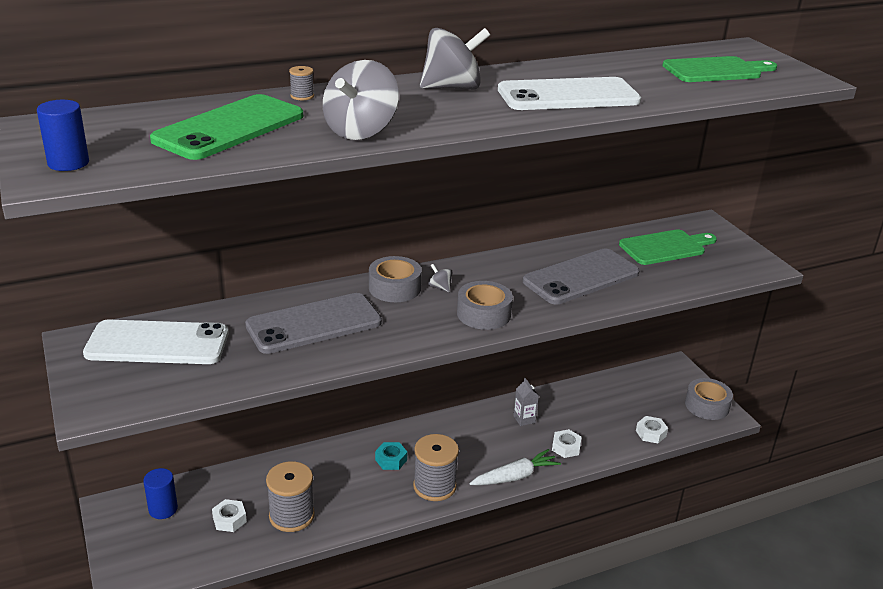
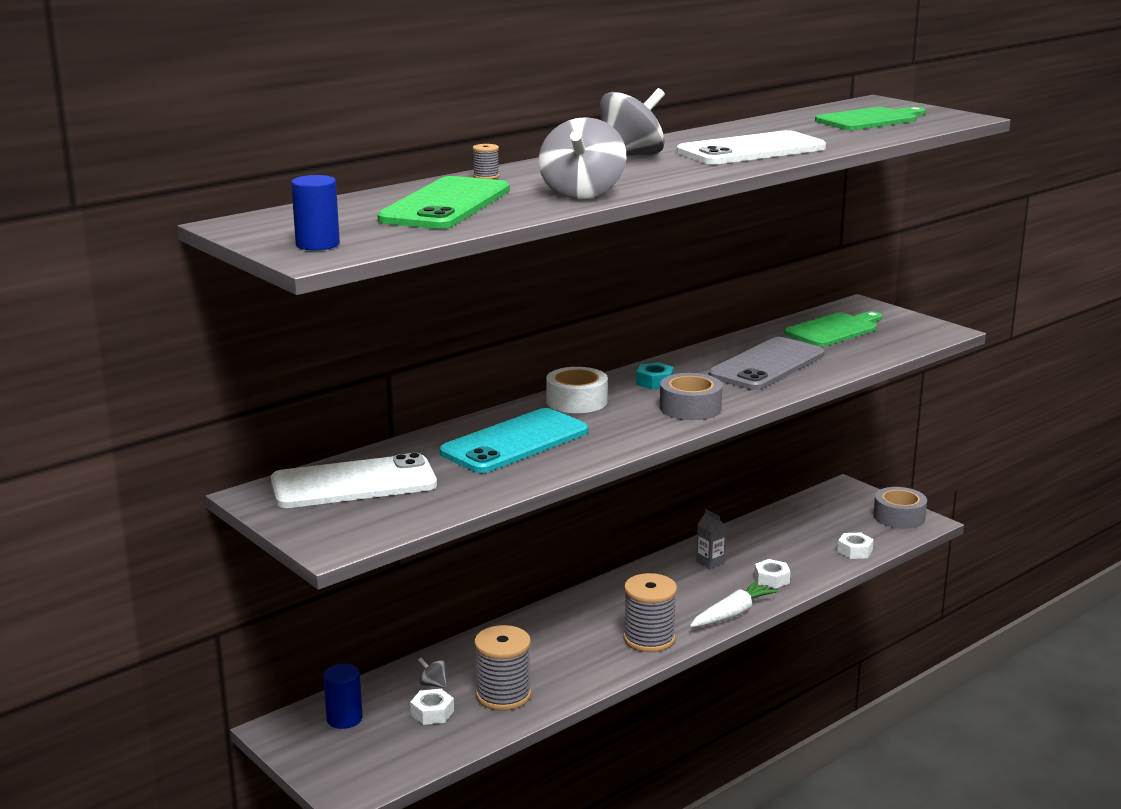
camera: 15 degrees left, 10 degrees down
grey phone [245,293,382,354] -> turquoise phone [440,408,588,473]
grey tape [369,256,422,302] -> white tape [546,367,608,413]
turquoise nut [375,442,407,470] -> turquoise nut moved to [636,362,674,390]
grey spinning top [428,264,453,292] -> grey spinning top moved to [418,658,447,688]

